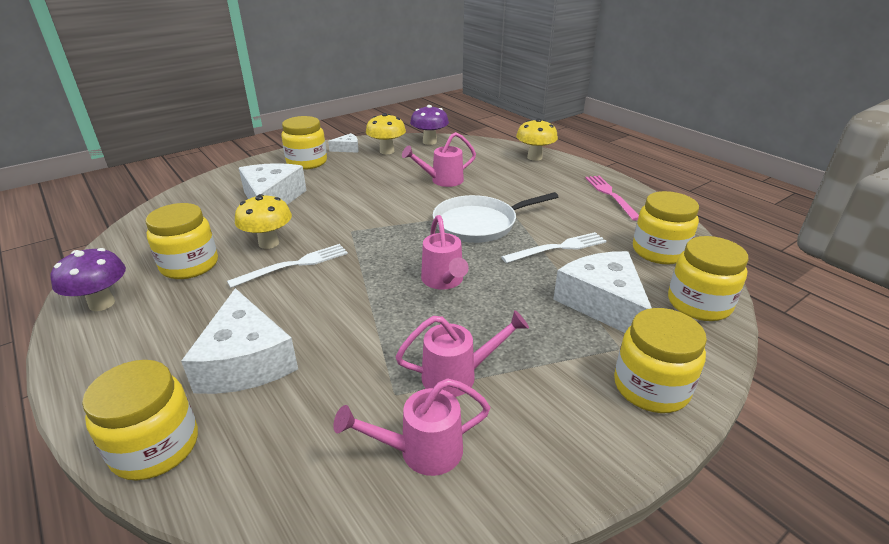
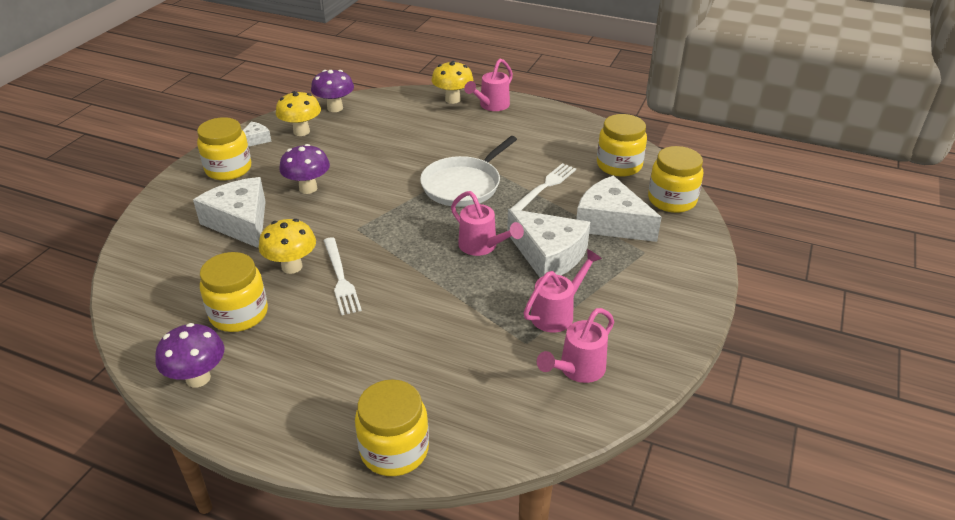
camera: 30 degrees left, 5 degrees up
white cheese [181,288,298,394] -> white cheese moved to [507,209,590,278]
white fork [227,244,348,288] -> white fork turned 135 degrees clockwise [323,237,362,315]
pink watering can [402,132,476,187] -> pink watering can moved to [464,59,513,111]
pink fork [585,176,639,221] -> none
yellow jar [614,308,707,413] -> none
none -> purple mushroom [279,144,330,194]

